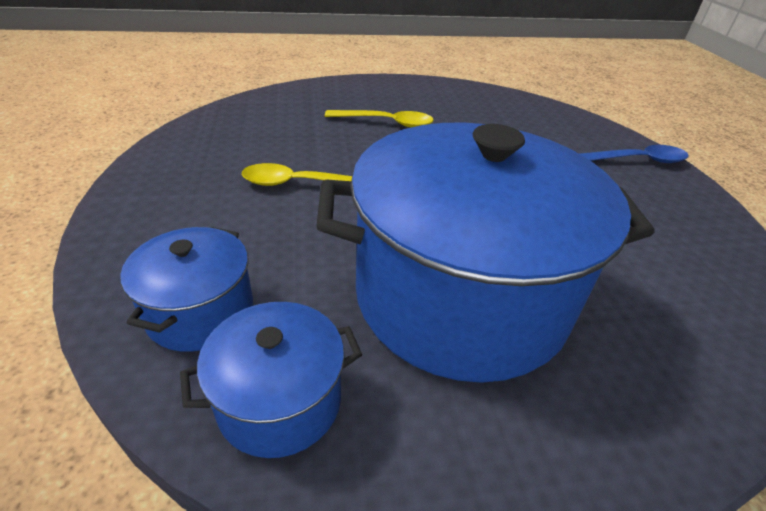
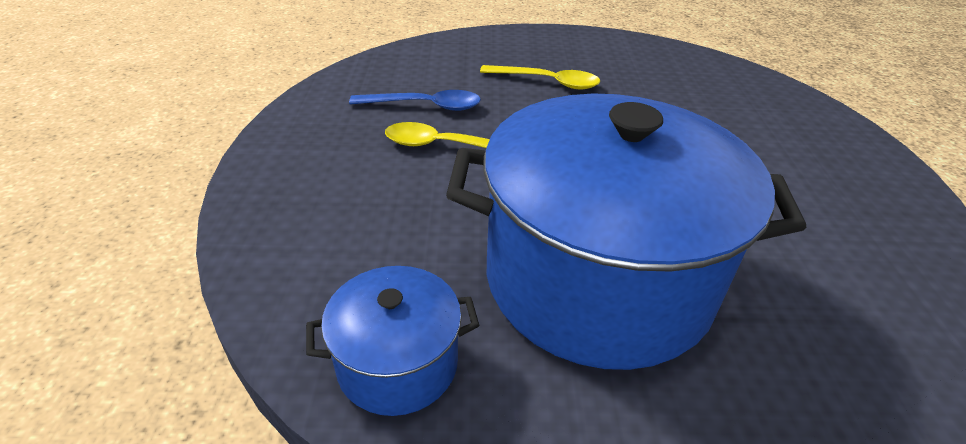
camera: 10 degrees right, 0 degrees up
blue pot [120,227,253,352] -> none
blue spoon [580,145,689,163] -> blue spoon moved to [349,90,481,111]

